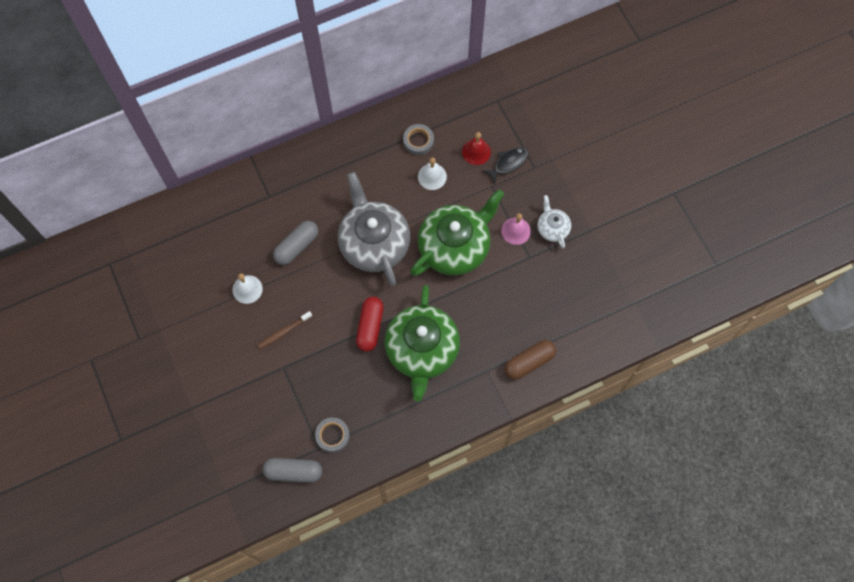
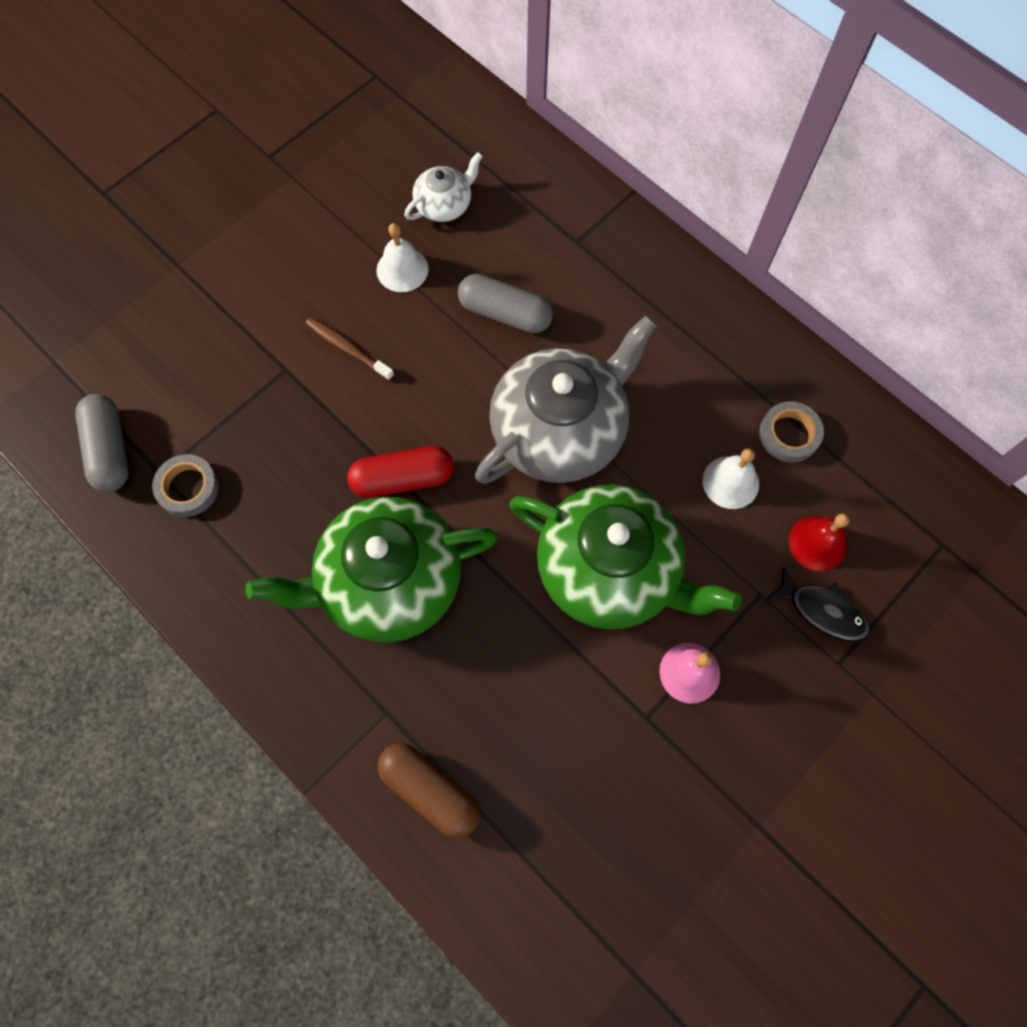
camera: 70 degrees right, 0 degrees up
white teapot [538,195,571,248] -> white teapot moved to [404,152,483,222]

